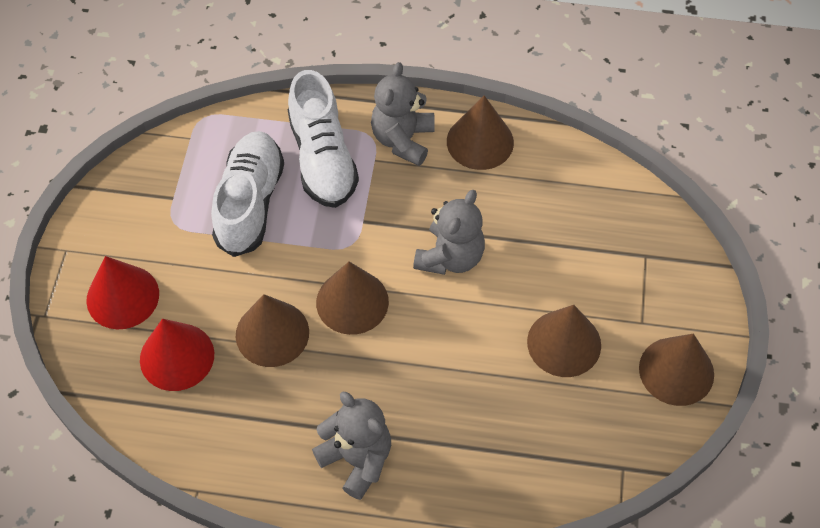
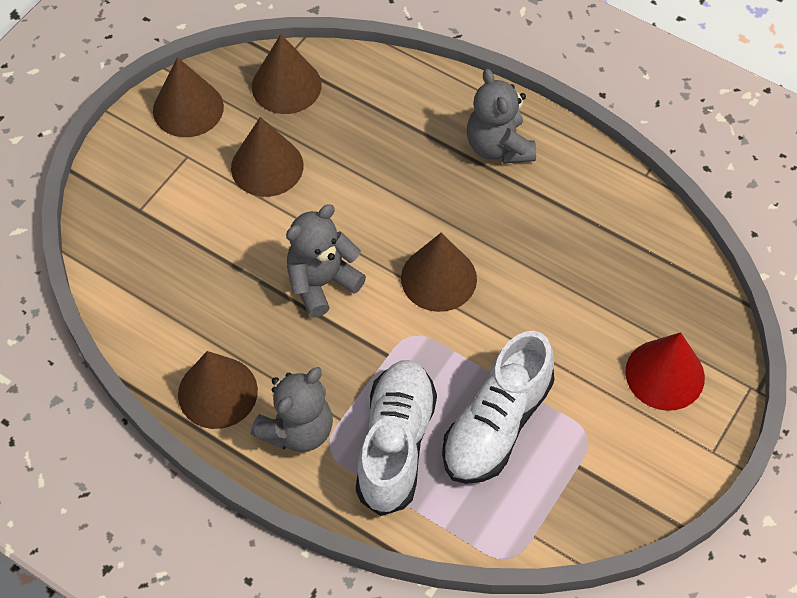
camera: 155 degrees left, 0 degrees up
red cone [140,319,214,391] -> none
brown cone [236,294,309,367] -> brown cone moved to [252,34,322,114]

